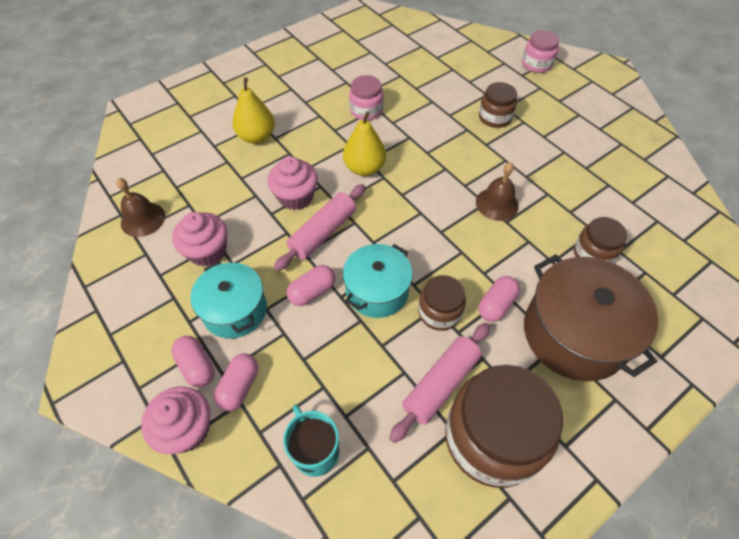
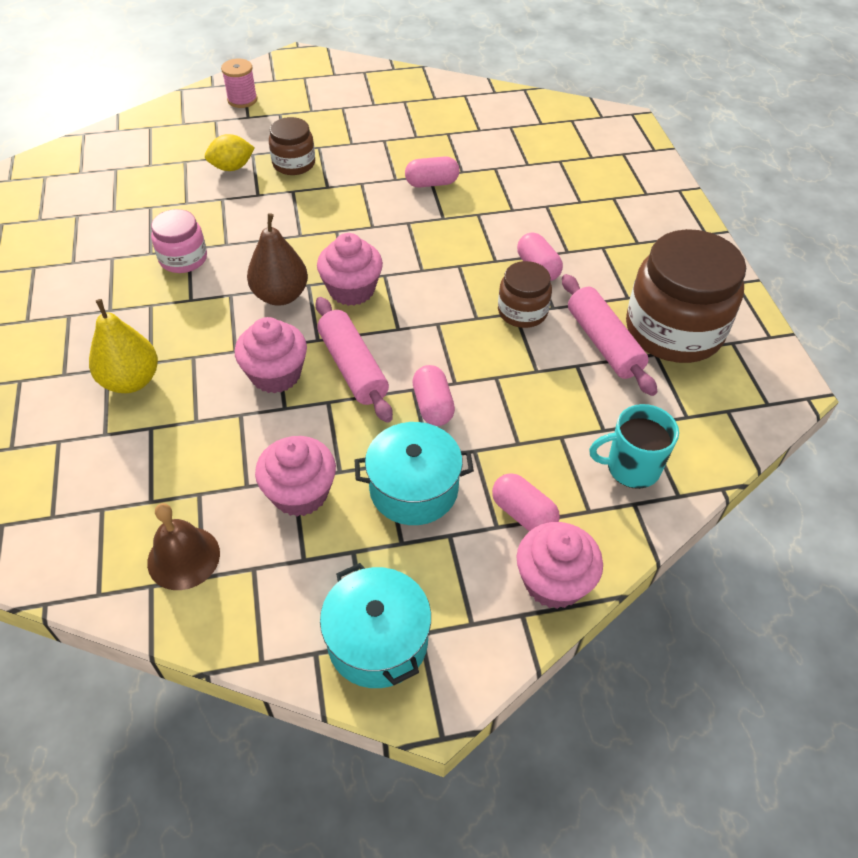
camera: 65 degrees left, 5 degrees down
pink capsule [171,336,215,388] -> pink capsule moved to [405,156,459,188]
yellow pear [343,111,386,176] -> brown pear [247,213,308,306]
turquoise pot [343,244,413,318] -> turquoise pot moved to [320,563,431,688]
brown bell [476,162,519,221] -> none
pink jar [522,30,559,73] -> pink spool [221,58,257,108]
brown pot [524,254,658,381] -> none
brown jar [574,217,627,263] -> none
none -> yellow lemon [205,134,255,171]
none -> pink cupcake [317,233,383,306]

